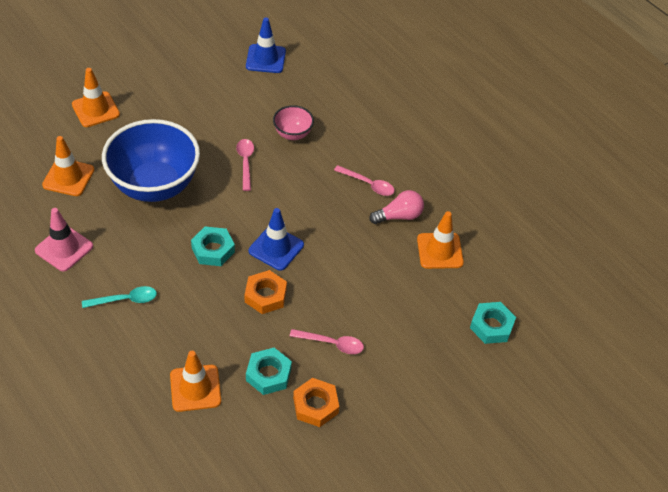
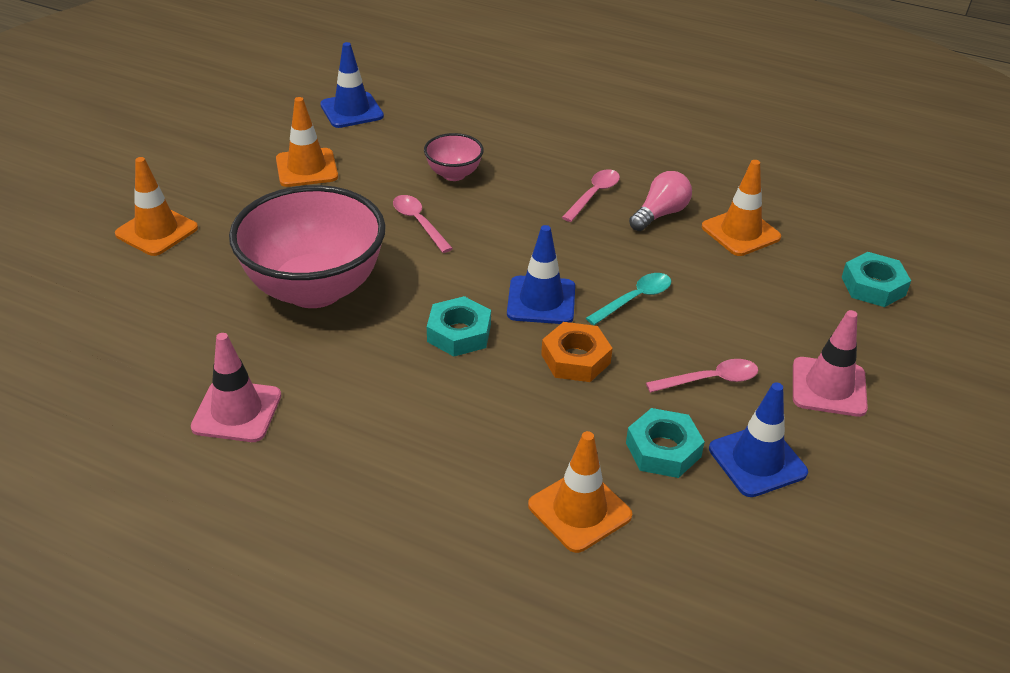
camera: 25 degrees left, 10 degrees down
orange traffic cone [42,136,94,196] -> orange traffic cone moved to [276,97,338,187]
turquoise spoon [82,286,157,308] -> turquoise spoon moved to [586,273,671,325]
blue bowl [102,119,200,202] -> pink bowl [229,185,386,308]
orange nut [293,378,339,427] -> blue traffic cone [709,383,808,497]
pink spoon [334,165,395,196] -> pink spoon turned 60 degrees counterclockwise [562,169,620,222]
none -> pink traffic cone [793,310,868,417]

